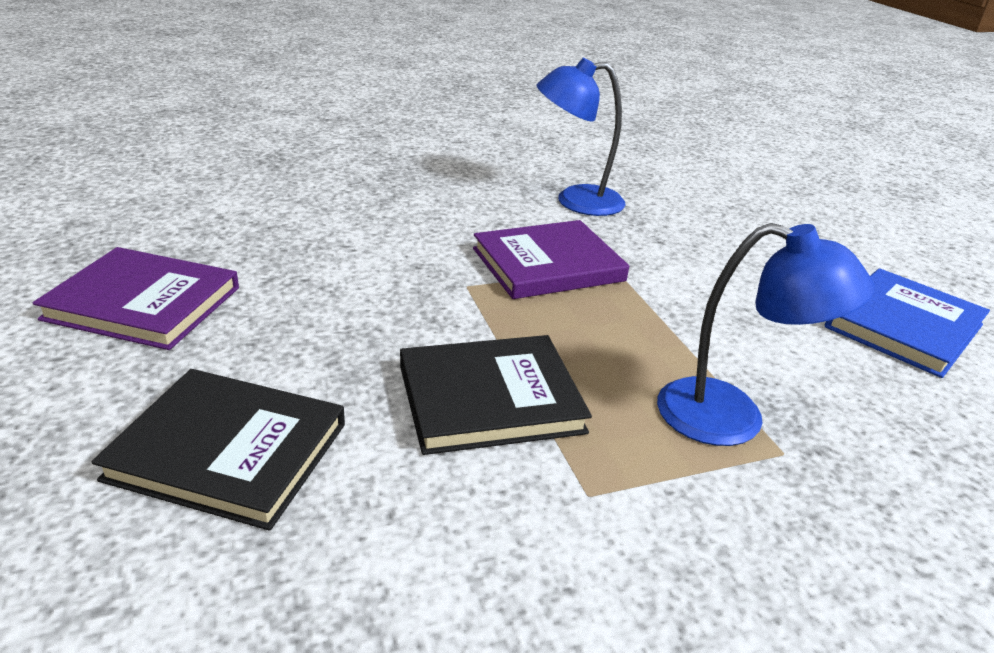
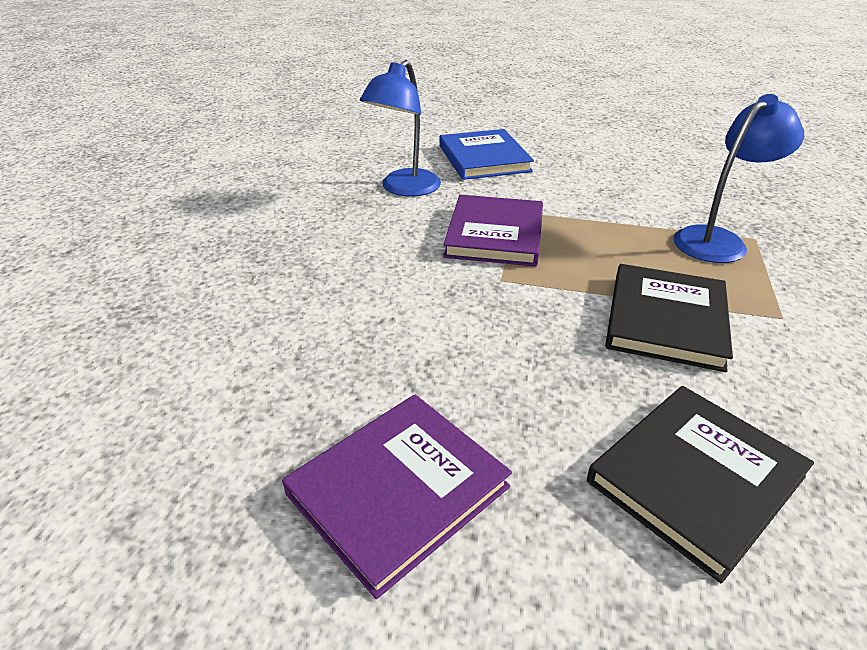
camera: 55 degrees left, 5 degrees up
blue book [825,268,990,378] -> blue book moved to [439,129,534,180]

